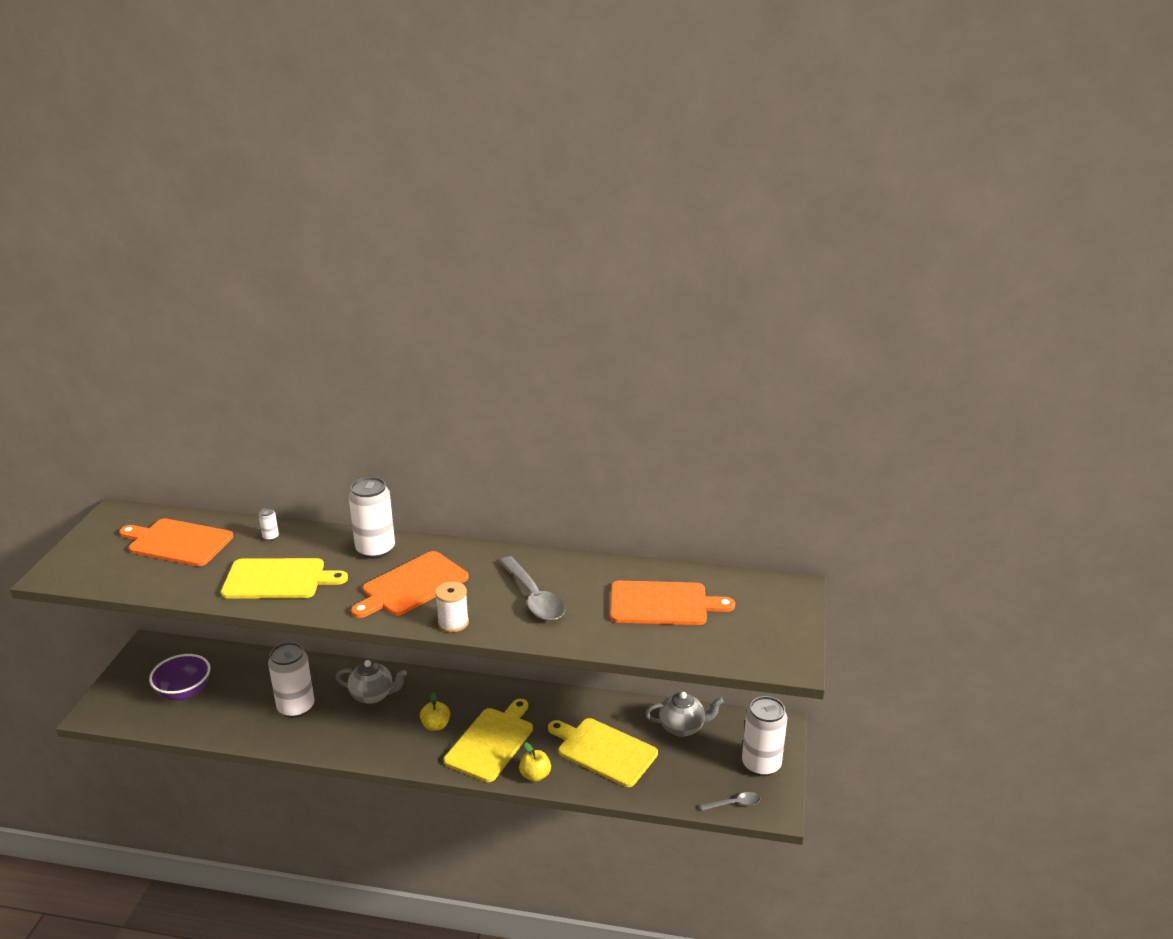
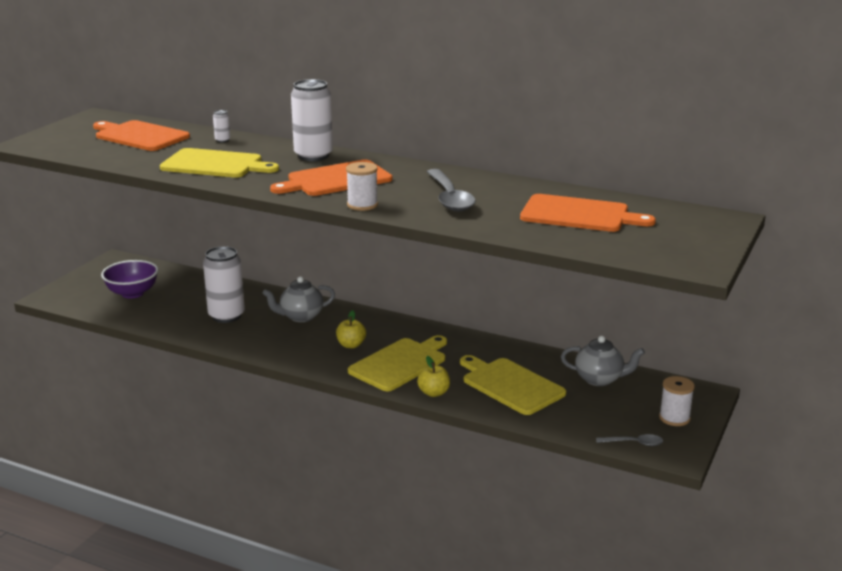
camera: 15 degrees right, 5 degrees down
grey teapot [336,660,407,704] -> grey teapot turned 135 degrees clockwise [263,276,335,322]
white can [742,696,787,776] -> white spool [659,376,695,426]

